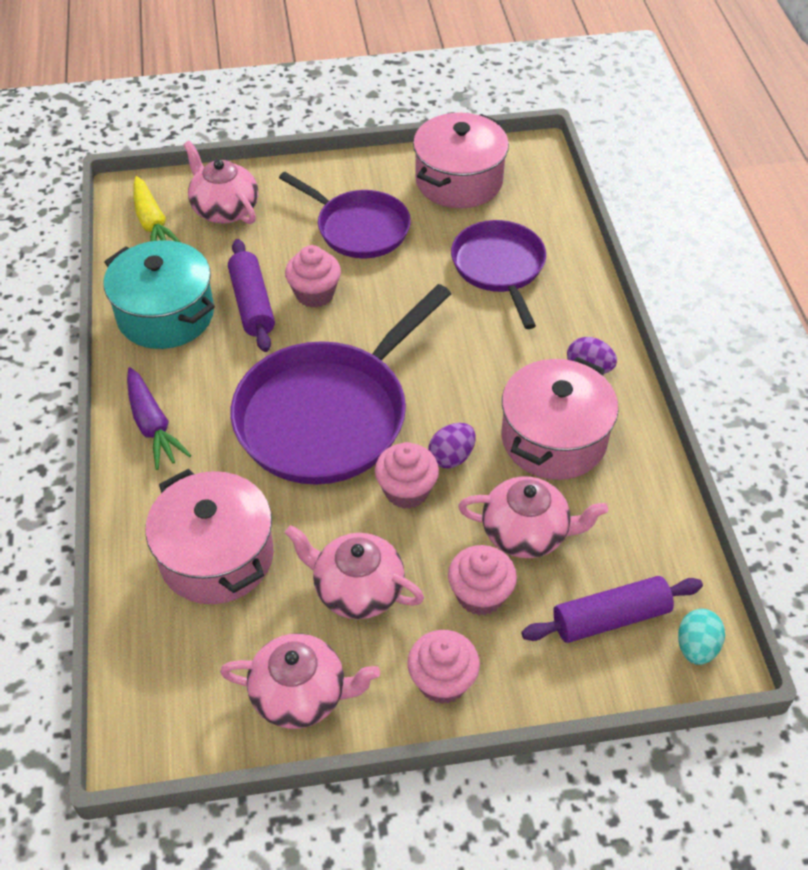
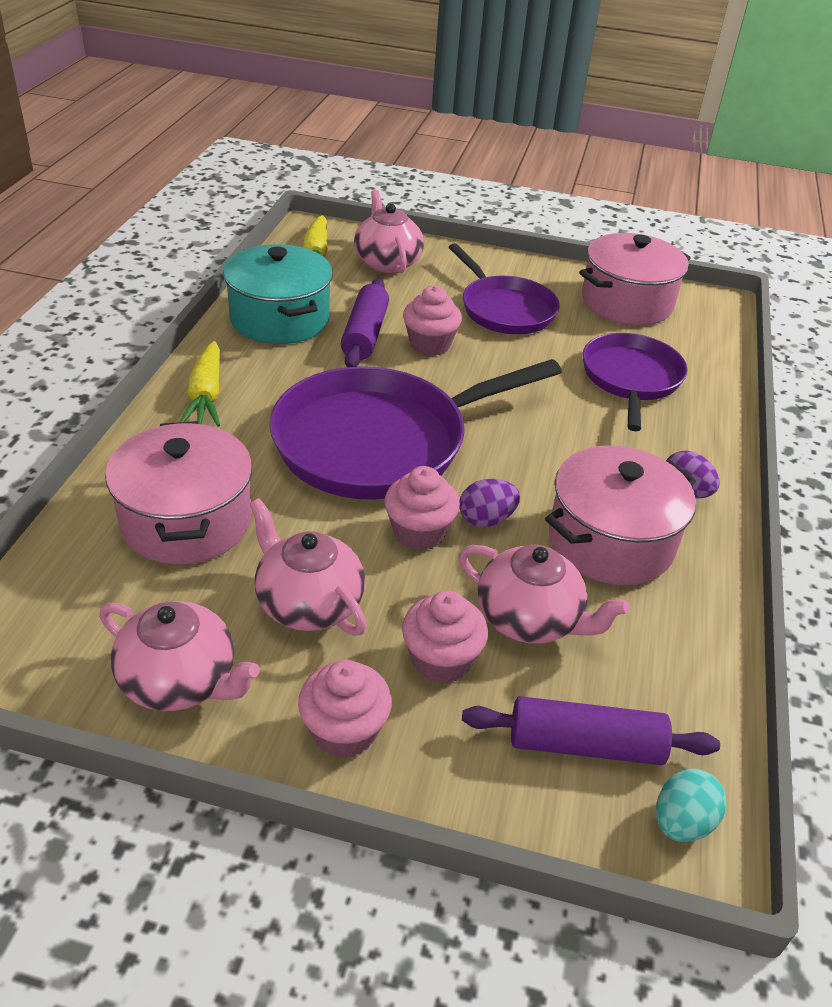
camera: 20 degrees right, 10 degrees down
purple carrot [127,367,191,470] -> yellow carrot [180,341,220,427]

